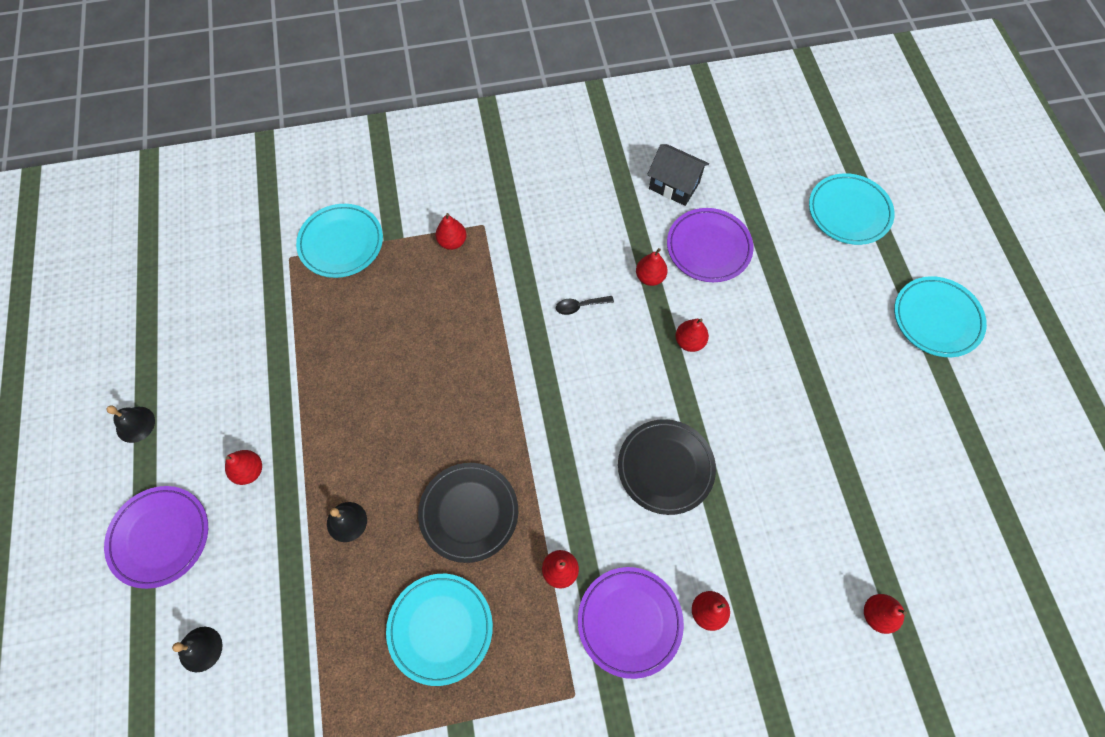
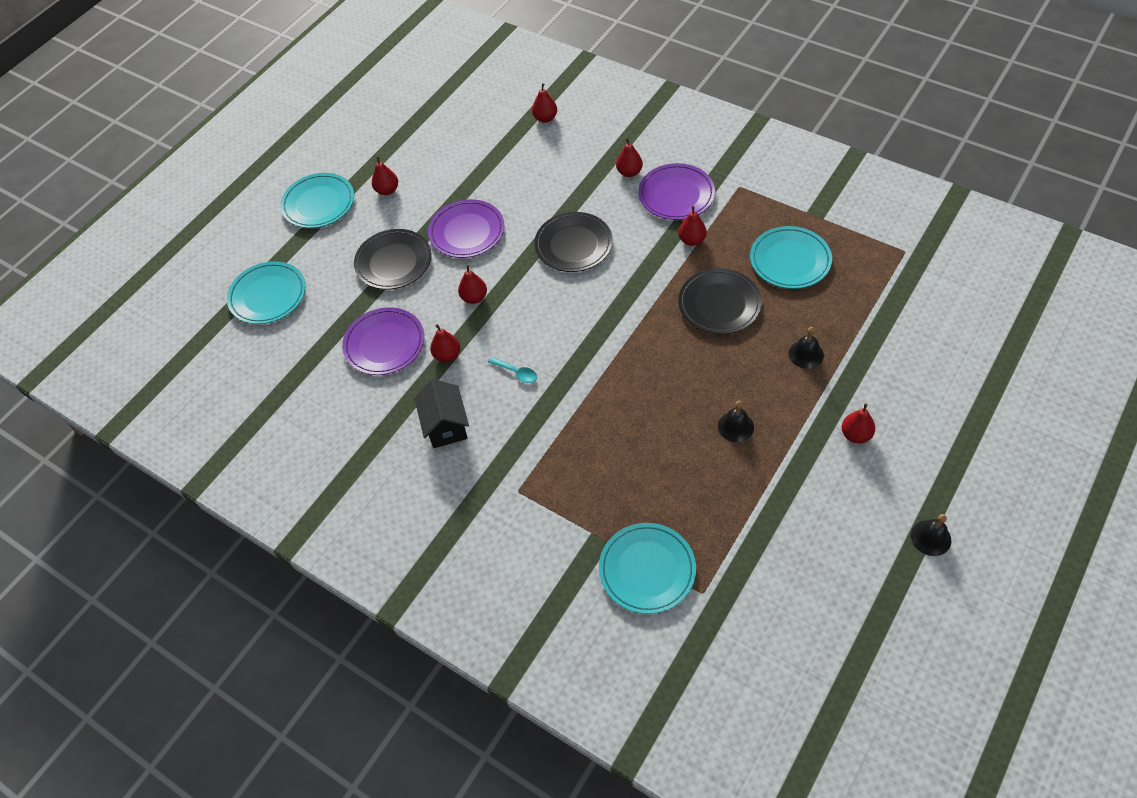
camera: 130 degrees left, 10 degrees down
purple plate [104,486,208,589] -> purple plate moved to [428,199,505,258]
black bell [172,627,223,672] -> black bell moved to [718,401,754,442]
red pear [435,213,467,250] -> red pear moved to [372,156,398,195]
black spoon [556,296,614,315] -> turquoise spoon [488,357,537,383]
black house [647,144,709,206] -> black house moved to [414,379,469,448]
none -> black plate [354,229,431,290]

